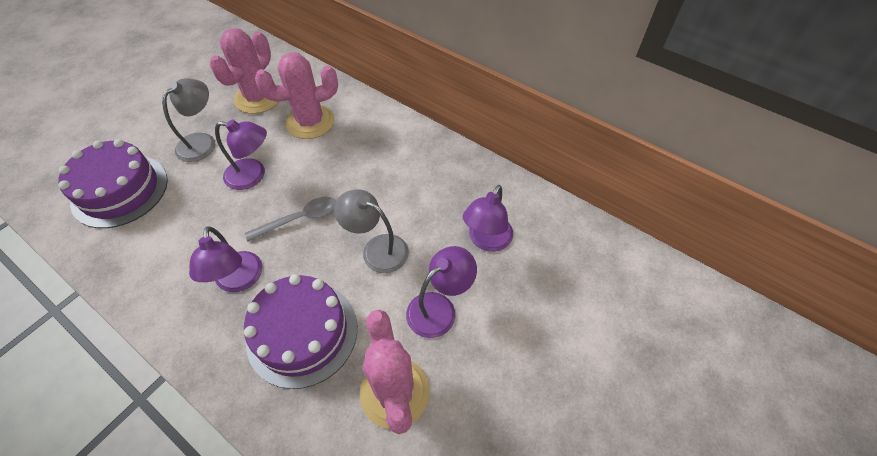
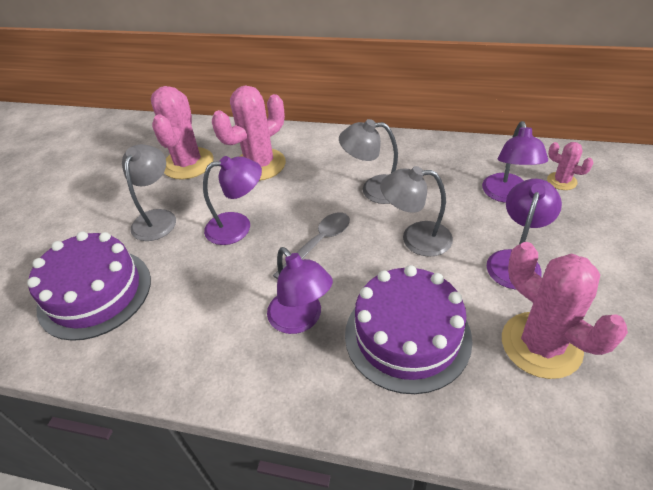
camera: 20 degrees left, 10 degrees down
none -> grey lamp [339,119,398,204]
none -> pink cactus [547,142,593,190]

